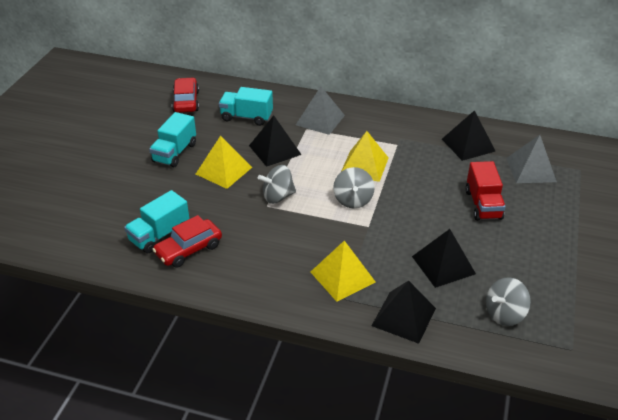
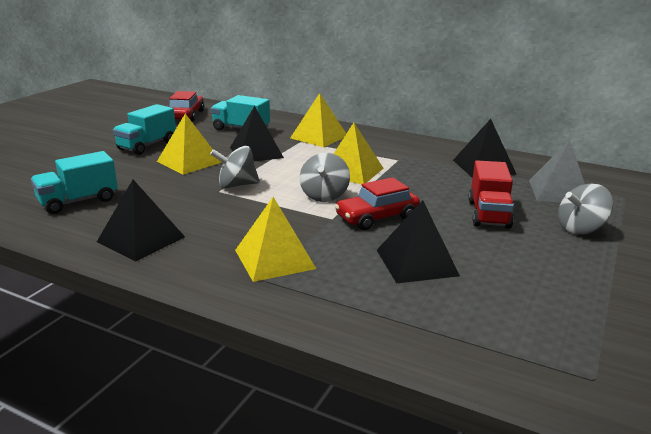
camera: 10 degrees right, 15 degrees down
red car [152,215,222,268] -> red car moved to [335,177,420,230]
grey pyramid [296,86,345,135] -> yellow pyramid [290,93,347,147]
black pyramid [371,280,436,344] -> black pyramid moved to [97,180,185,262]
grey spinning top [486,277,531,326] -> grey spinning top moved to [558,184,613,235]

